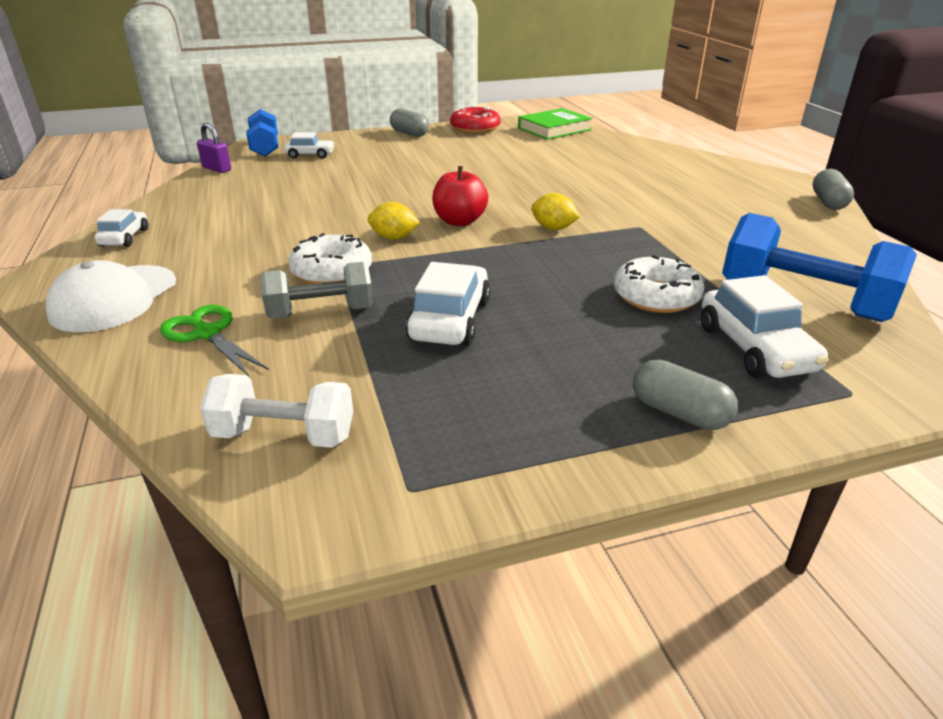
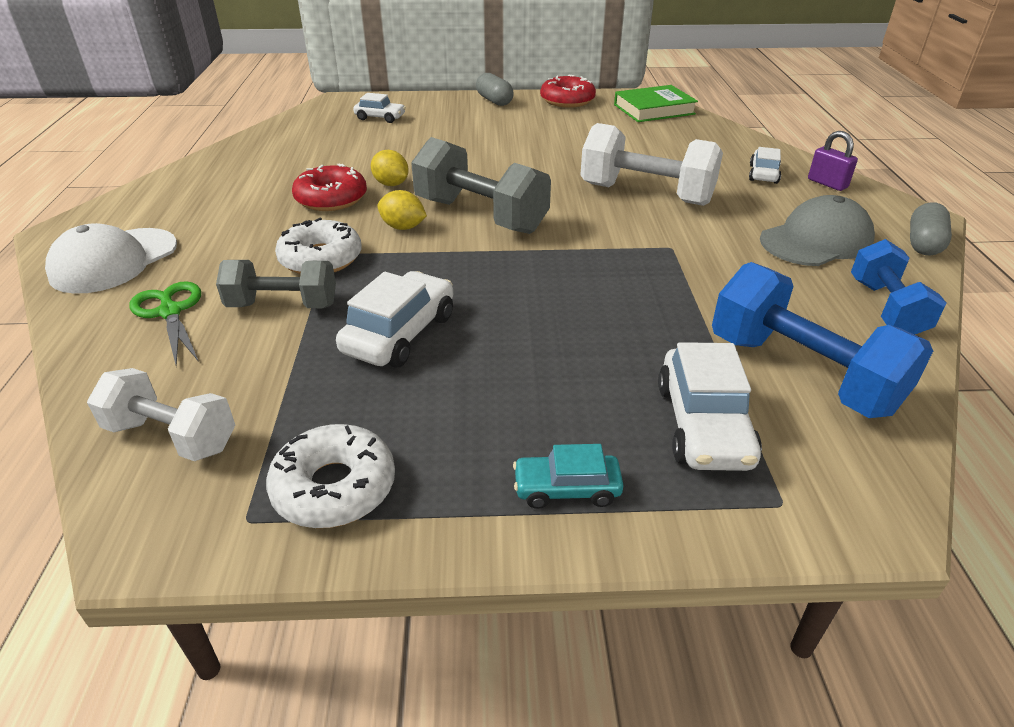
camera: 15 degrees right, 5 degrees up
white car [95,209,148,247] -> white car moved to [749,147,781,184]
purple padlock [197,123,231,173] -> purple padlock moved to [808,131,858,191]
blue dumbbell [246,109,278,156] -> blue dumbbell moved to [851,239,946,335]
red apple [432,166,488,226] -> grey dumbbell [411,137,551,234]
yellow lemon [531,193,580,230] -> yellow lemon moved to [371,150,409,186]
white donut [614,255,705,313] -> white donut moved to [266,424,395,528]
grey capsule [633,360,738,430] -> turquoise car [513,444,624,509]
none -> red donut [292,164,367,211]
none -> white dumbbell [580,123,723,206]
none -> grey cap [760,195,875,266]

